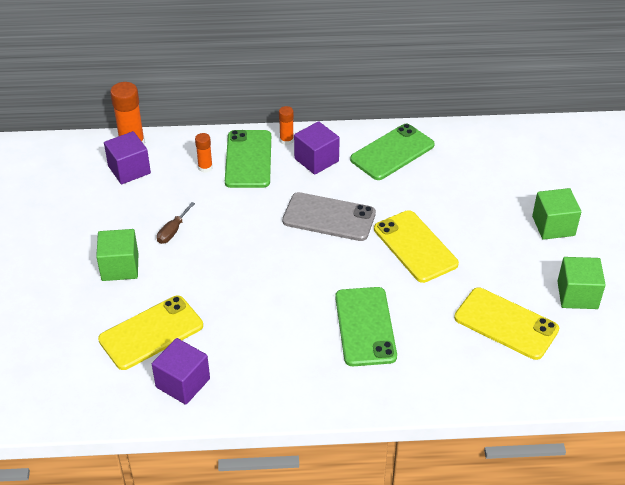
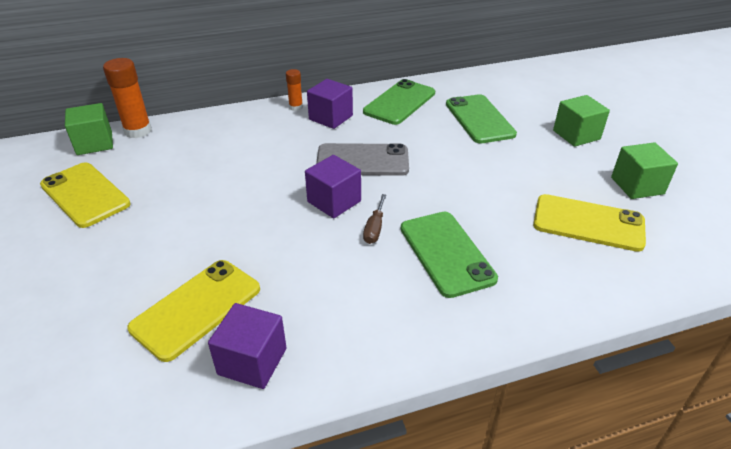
camera: 15 degrees left, 5 degrees down
green cube [96,229,138,281] -> green cube moved to [65,103,113,155]
purple cube [104,131,151,184] -> purple cube moved to [305,155,361,218]
brown screwdriver [157,202,195,244] -> brown screwdriver moved to [363,194,386,244]
orange glue stick [195,133,213,173] -> none
green phone [225,130,271,188] -> green phone moved to [446,94,517,144]
yellow phone [374,210,459,283] -> yellow phone moved to [40,162,131,228]

